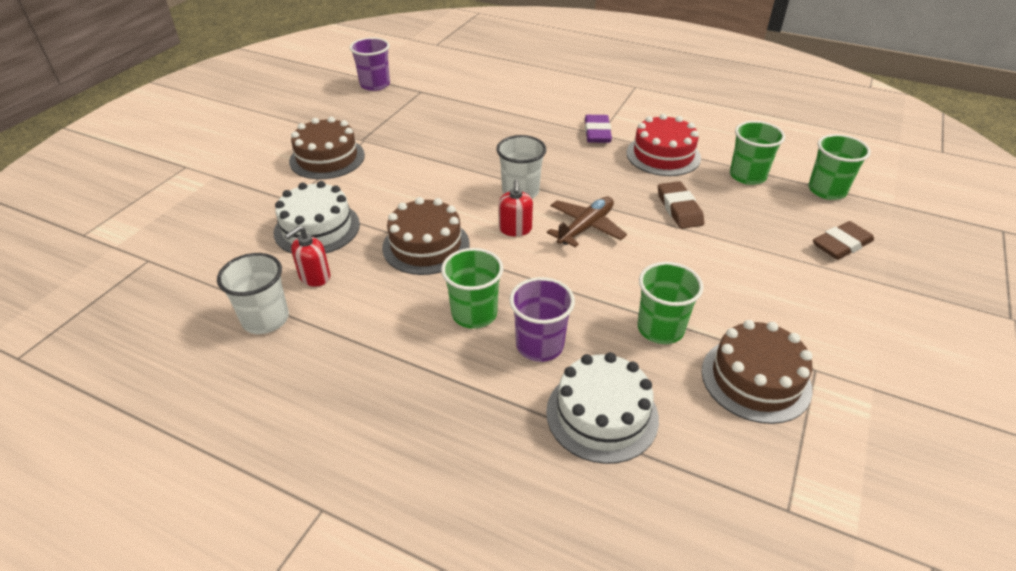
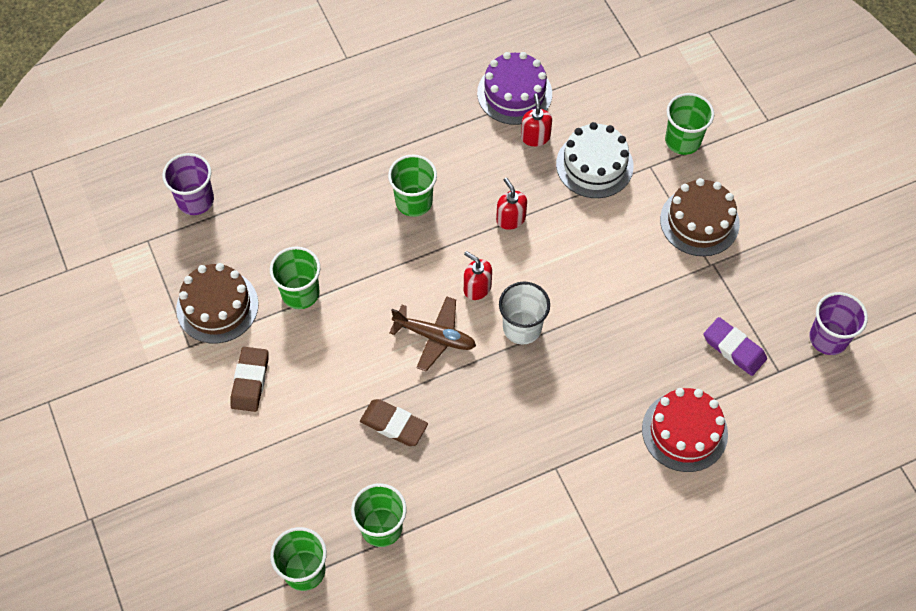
camera: 130 degrees right, 20 degrees up
white cup [217,253,289,334] -> purple cake [477,52,552,125]
brown cake [382,197,469,275] -> red soap dispenser [496,178,527,230]
purple cup [509,277,575,362] -> purple cup moved to [162,153,214,215]
white cake [546,352,659,464] -> none
brown plane [547,197,627,247] -> brown plane turned 60 degrees counterclockwise [389,296,476,371]
purple eraser [585,115,612,143] -> purple eraser moved to [704,317,767,376]
red cake [626,114,701,176] -> red cake moved to [642,388,728,472]
brown eraser [813,221,874,260] -> brown eraser moved to [230,347,269,412]
none -> green cup [665,93,714,155]

